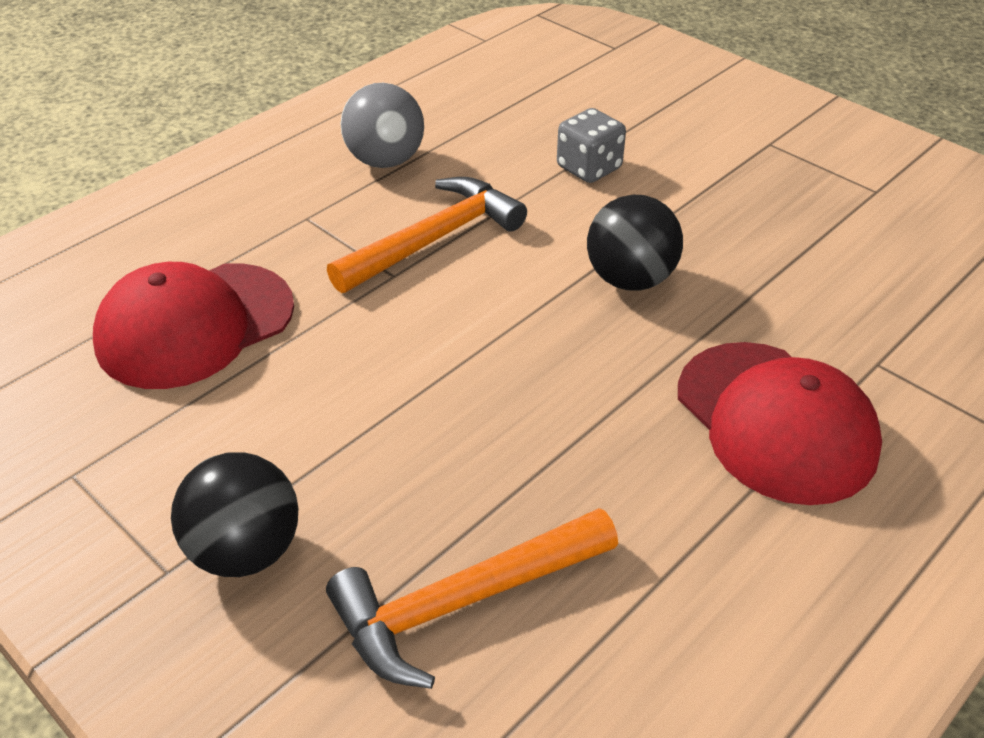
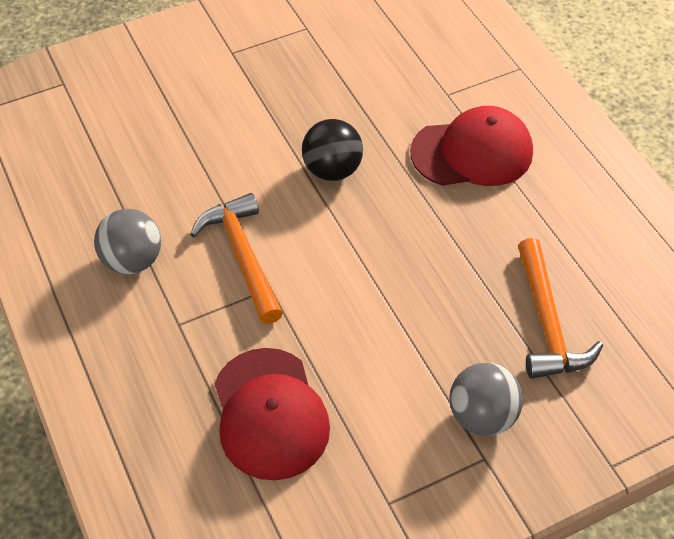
camera: 70 degrees left, 10 degrees up
black ball [171,452,299,577] -> grey ball [449,362,523,436]
grey dice [557,108,626,183] -> none

